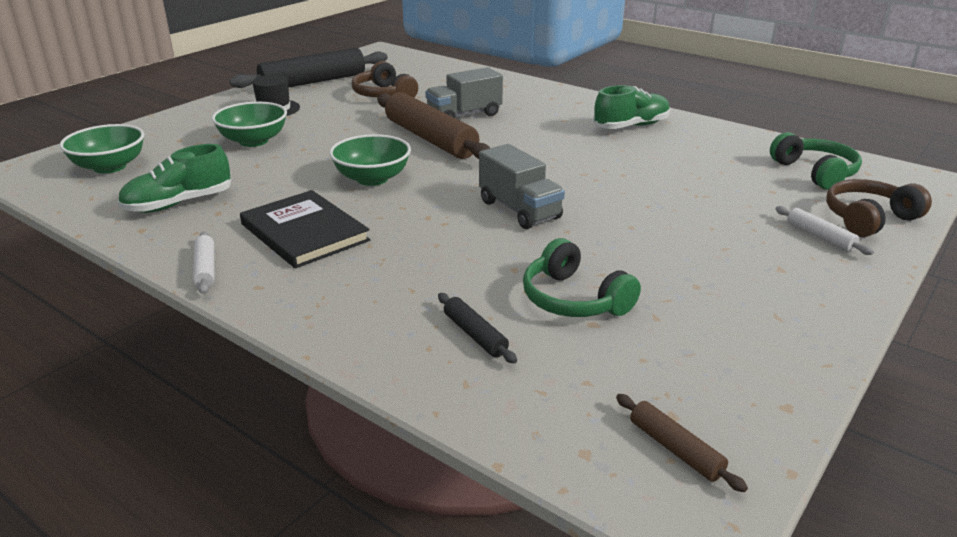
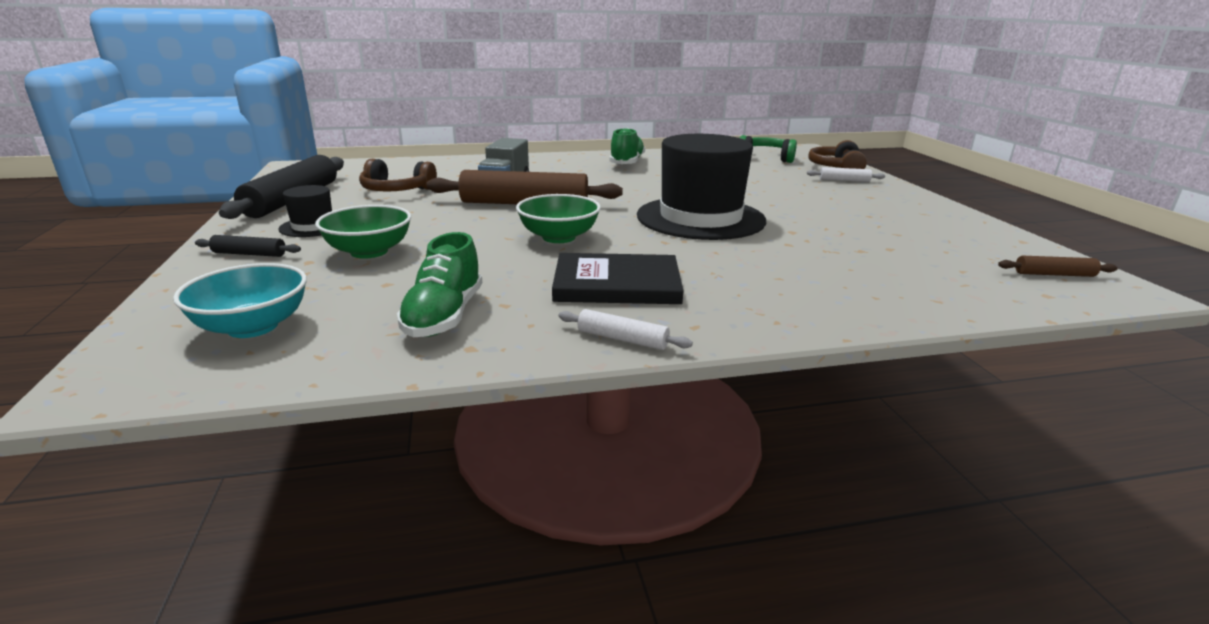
camera: 50 degrees left, 5 degrees down
green bowl [60,124,144,174] -> turquoise bowl [173,263,307,338]
black rolling pin [438,293,517,364] -> black rolling pin moved to [195,235,301,257]
grey truck [479,144,565,229] -> black hat [637,134,766,240]
green headphones [523,238,641,317] -> none

